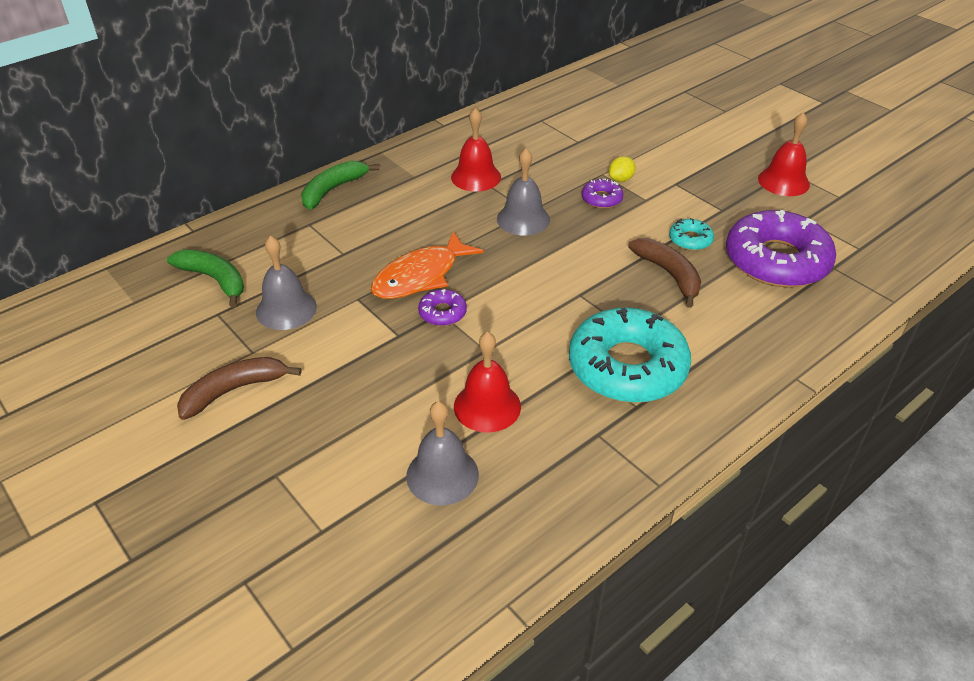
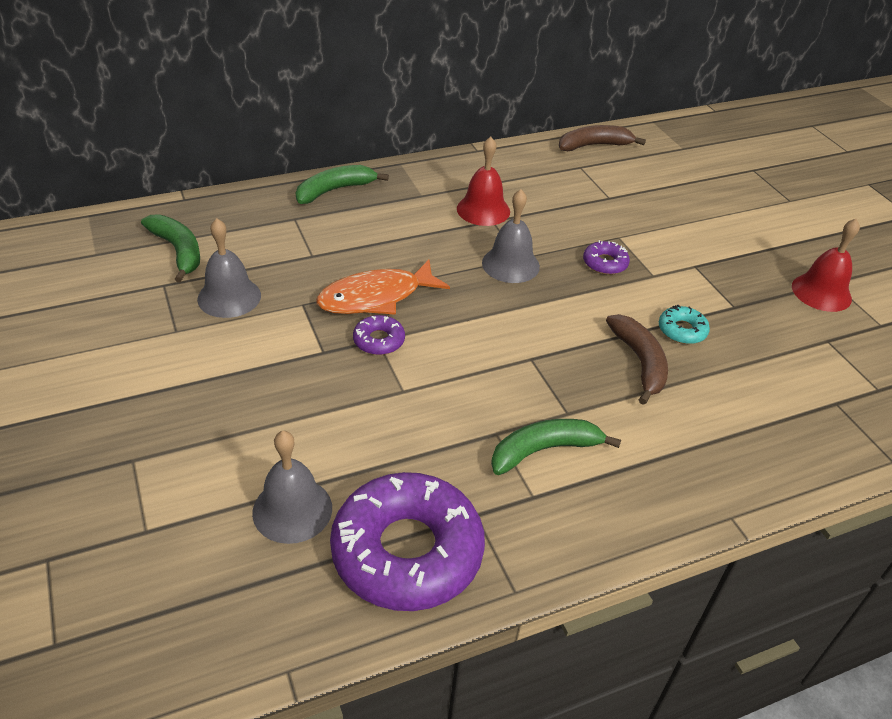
camera: 15 degrees right, 0 degrees up
brown banana [177,357,302,420] -> brown banana moved to [559,125,646,151]
red bell [454,332,521,432] -> none
turquoise donut [569,308,691,403] -> green banana [491,419,621,475]
yellow lemon [609,156,636,182] -> none
purple donut [726,210,836,287] -> purple donut moved to [330,472,485,611]

